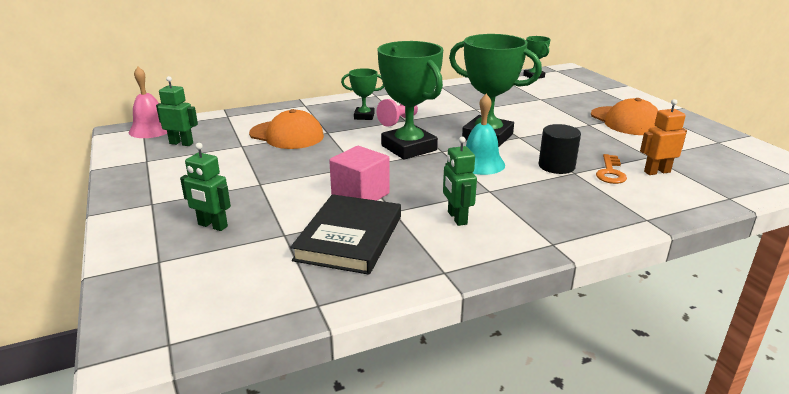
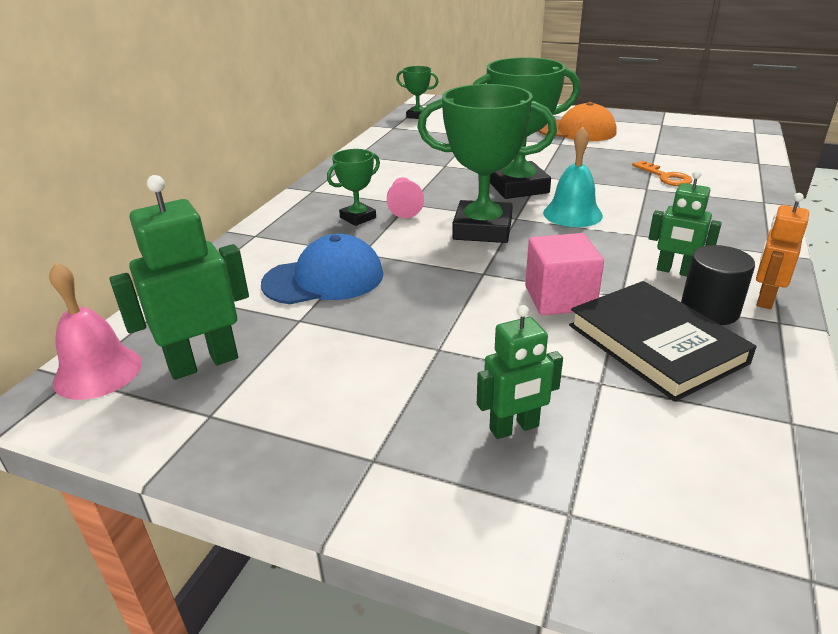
camera: 45 degrees left, 5 degrees up
green robot [156,76,198,146] -> green robot [109,175,249,380], size x1.57
orange cap [249,109,324,149] -> blue cap [261,234,383,304]
black cylinder [539,124,581,174] -> black cylinder moved to [681,245,755,325]
orange robot [640,99,687,175] -> orange robot moved to [756,193,809,309]

